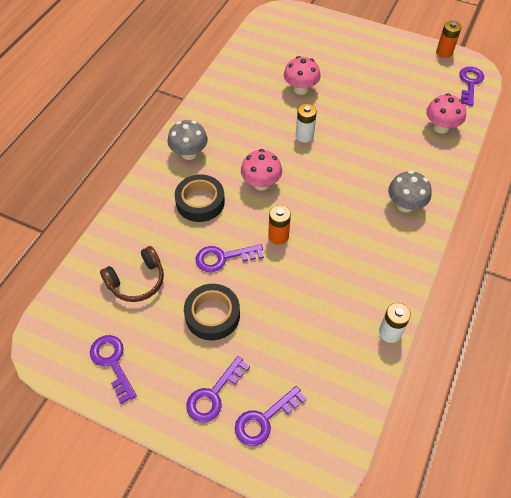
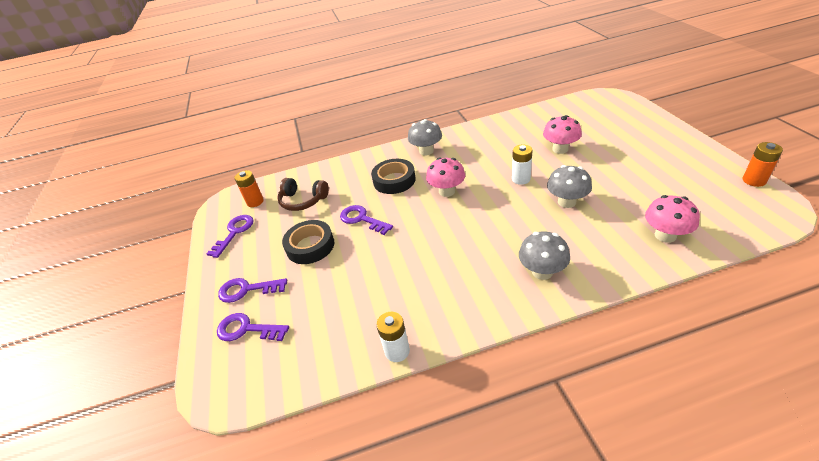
camera: 55 degrees right, 15 degrees down
orange battery [268,205,291,245] -> orange battery moved to [234,170,264,207]
purple key [459,67,484,106] -> none
none -> grey mushroom [547,165,592,208]

